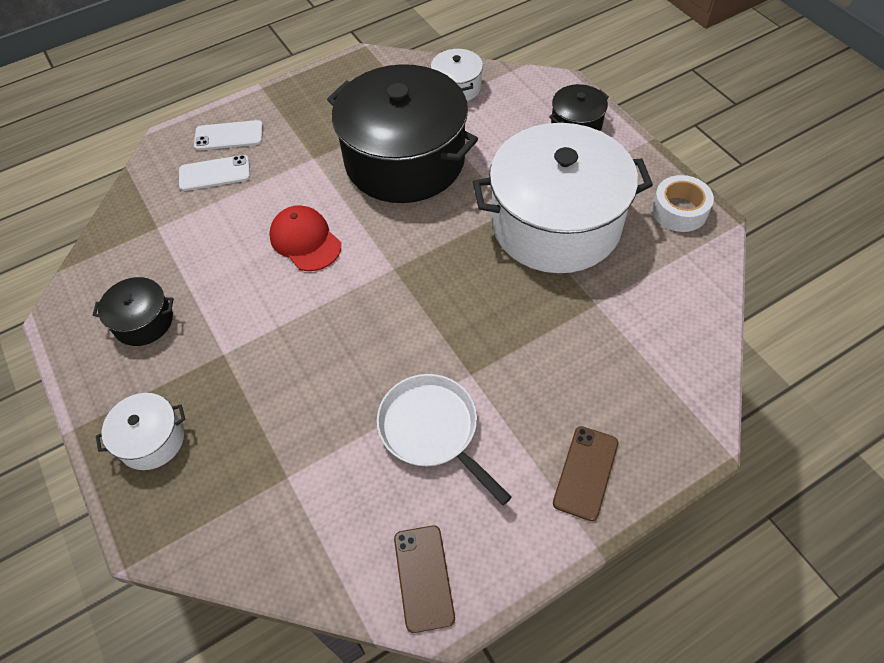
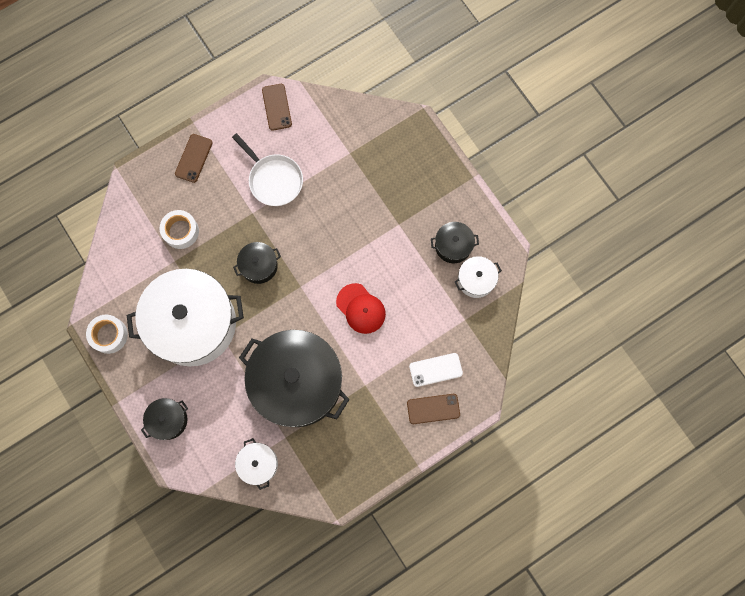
camera: 175 degrees right, 20 degrees up
white pot [96,393,185,470] -> white pot moved to [455,256,502,298]
white phone [194,120,263,151] -> brown phone [407,394,460,424]
none -> white tape [160,210,199,249]
none -> black pot [233,242,281,284]

